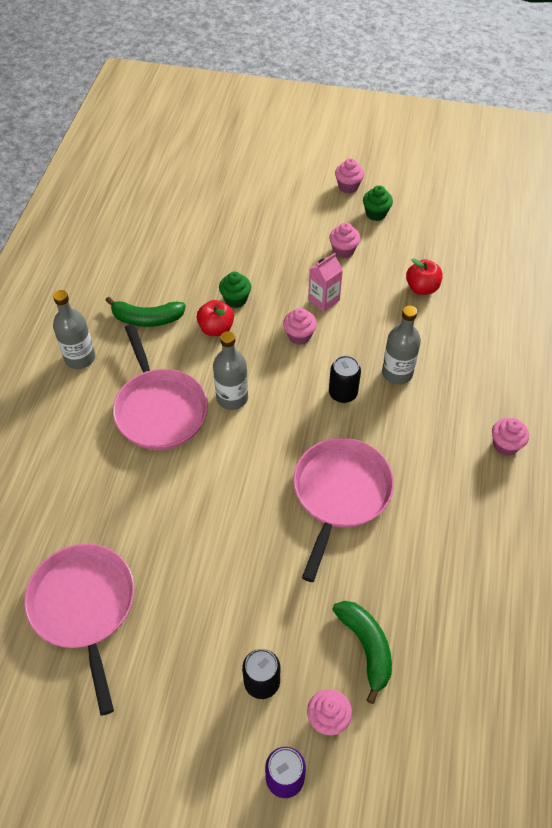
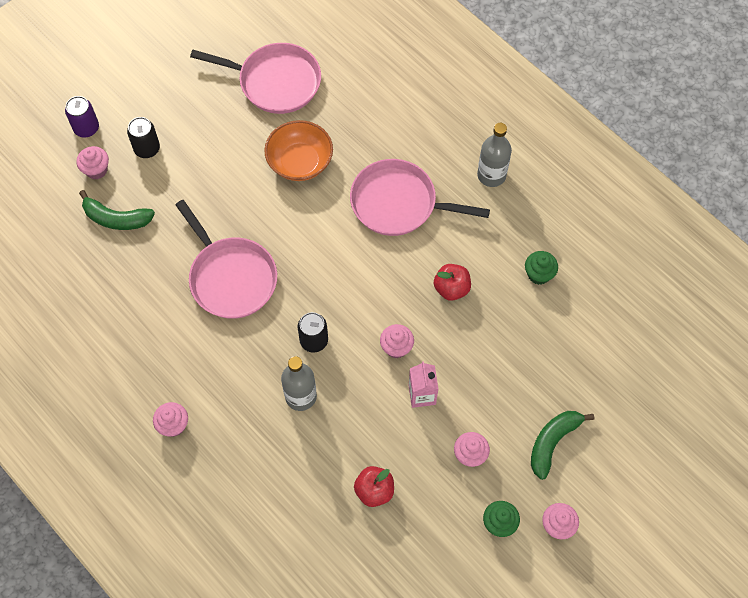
camera: 125 degrees right, 10 degrees up
green banana [105,297,186,327] -> green banana moved to [531,411,594,480]
grey bottle [213,331,248,410] -> none
green cupcake [219,272,252,308] -> green cupcake moved to [525,251,558,285]
none -> orange bowl [264,120,333,181]

